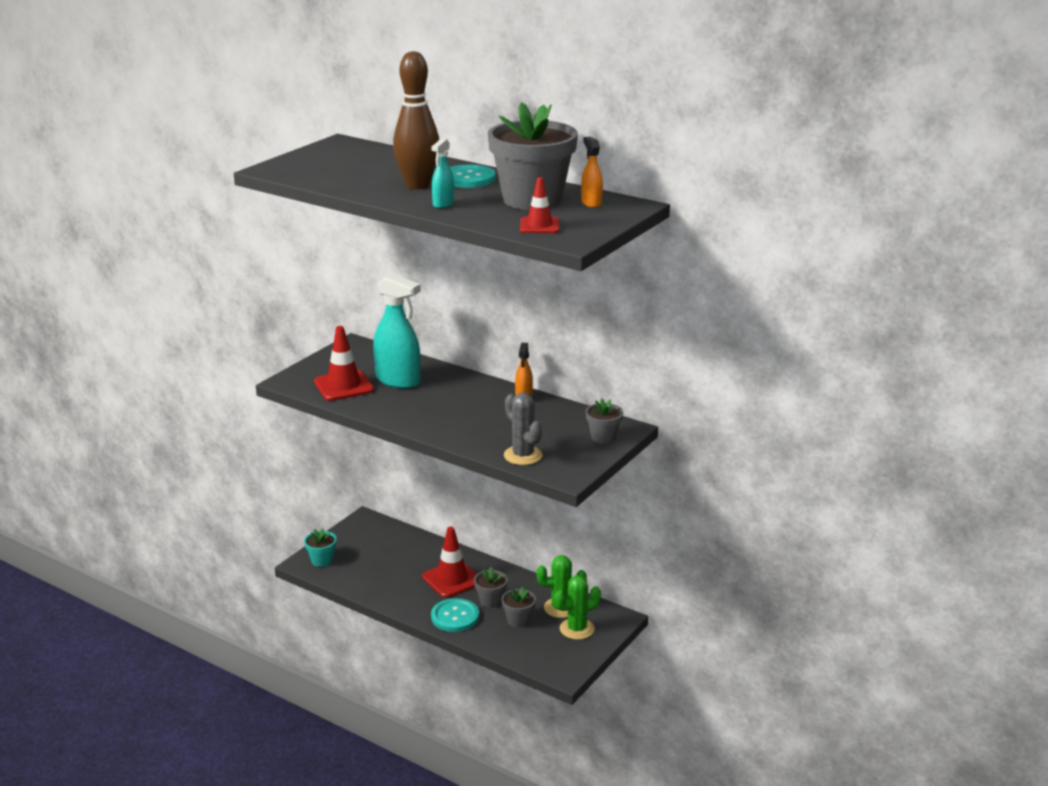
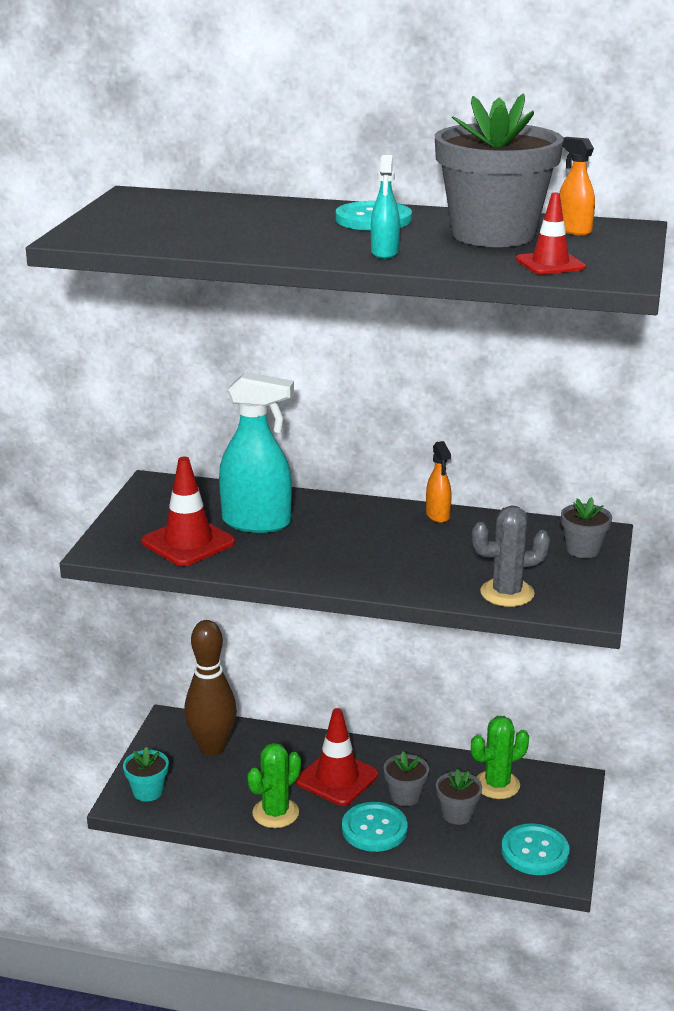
camera: 20 degrees left, 0 degrees up
brown bowling pin [393,51,439,189] -> brown bowling pin moved to [184,620,237,756]
grey cactus [504,393,543,465] -> grey cactus turned 45 degrees counterclockwise [472,505,550,607]
green cactus [554,576,601,640] -> green cactus moved to [247,743,301,828]
none -> turquoise button [501,823,569,875]

